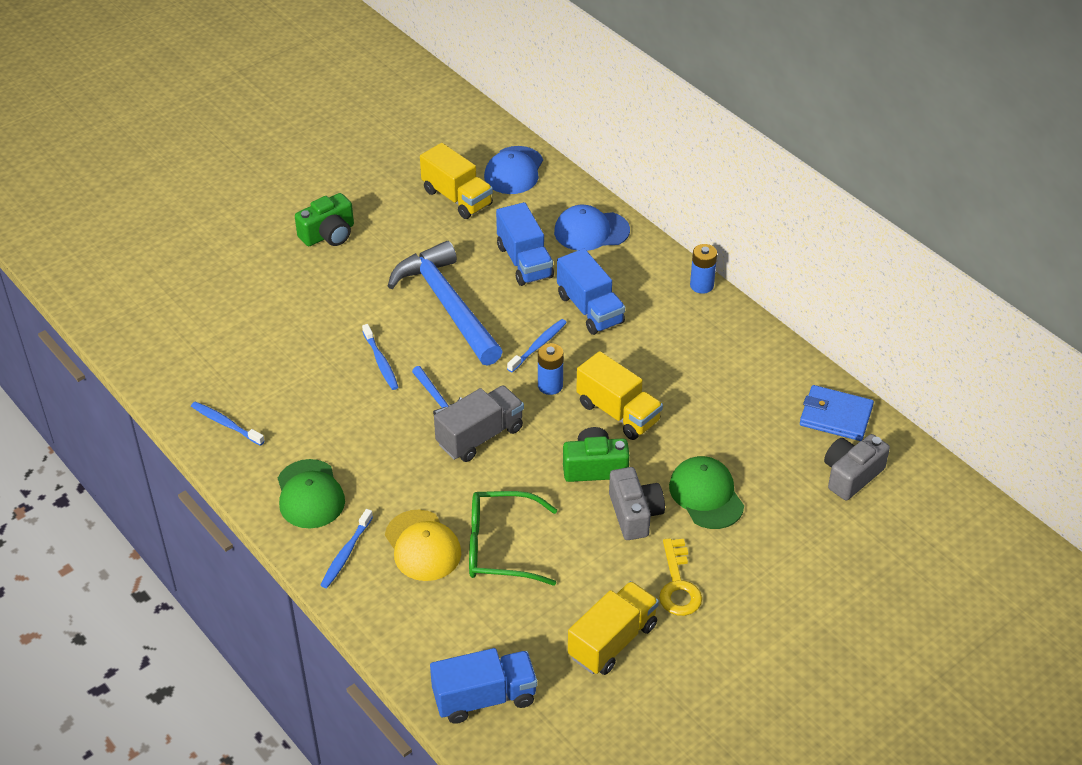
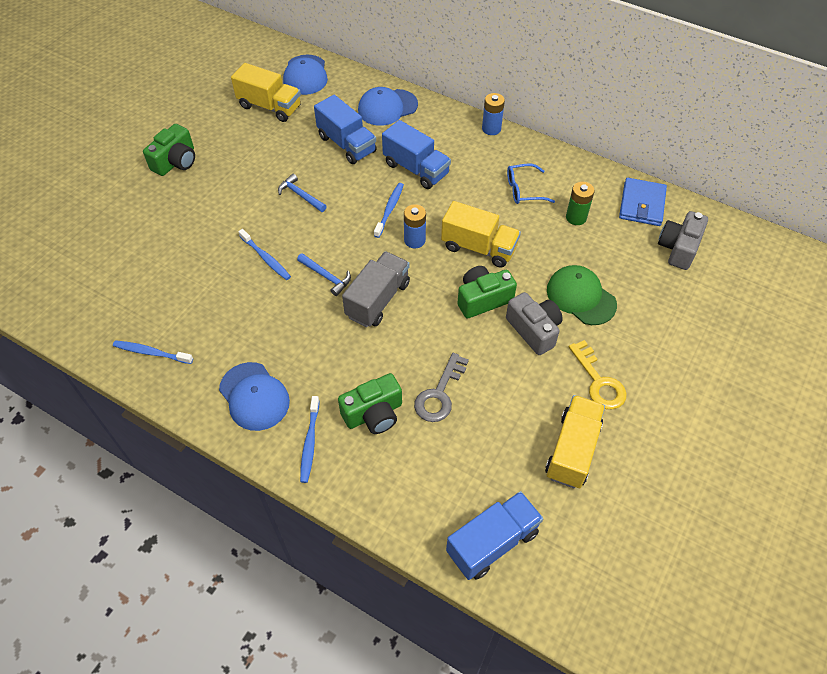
camera: 20 degrees left, 10 degrees up
green cap [278,459,345,528] -> blue cap [219,362,290,431]
yellow cap [385,510,461,581] -> green camera [338,373,402,434]
blue hammer [388,241,503,366] -> blue hammer [278,174,327,212], size x0.41
green glasses [469,491,557,586] -> grey key [414,353,469,422]
blue wallet [800,385,874,441] -> blue wallet turned 75 degrees counterclockwise [619,178,667,226]
none -> blue glasses [507,164,555,204]
none -> green battery [566,182,595,225]

